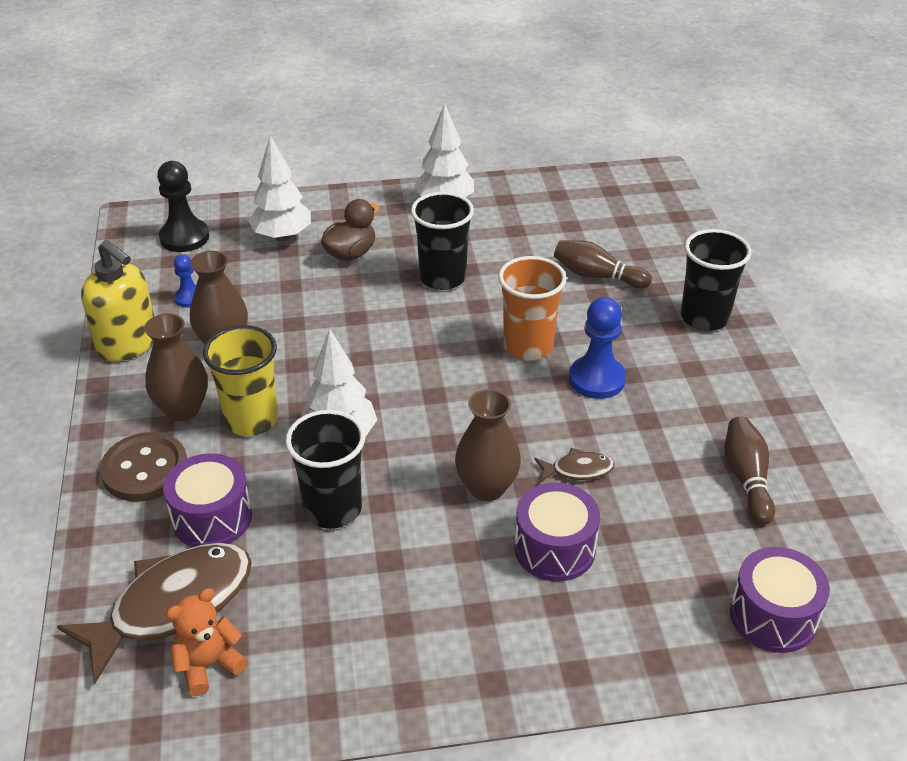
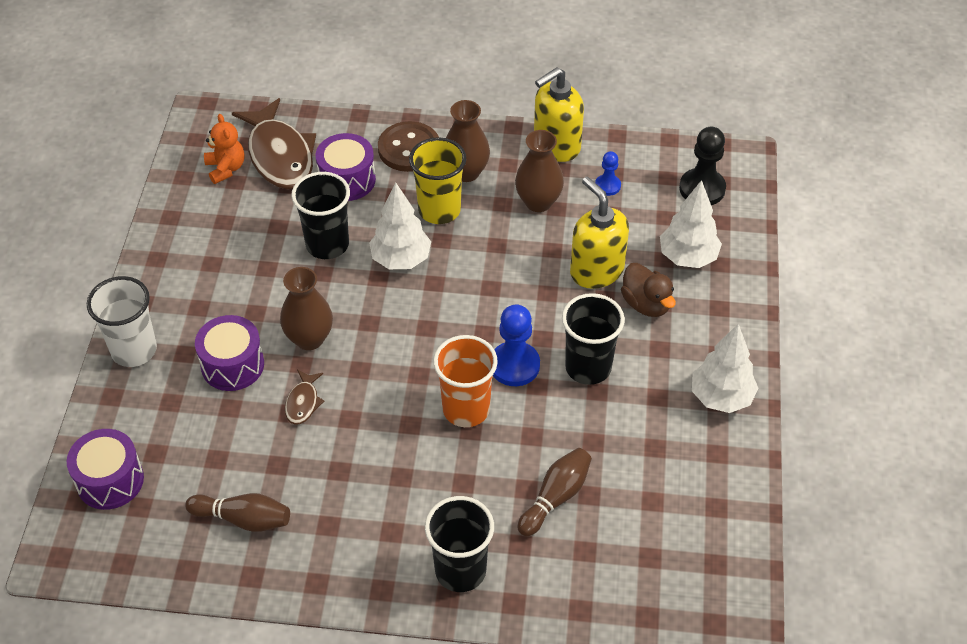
camera: 105 degrees right, 10 degrees up
blue pawn [569,297,626,399] -> blue pawn moved to [493,304,540,386]
none -> white cup [87,276,157,367]
none -> yellow soap dispenser [570,177,629,289]

